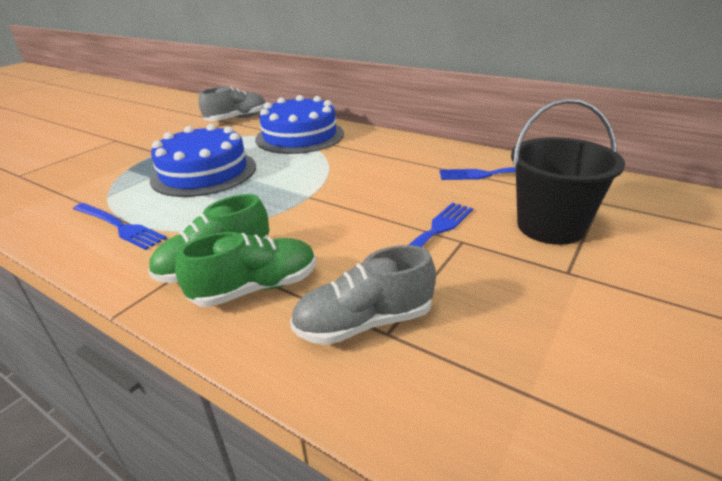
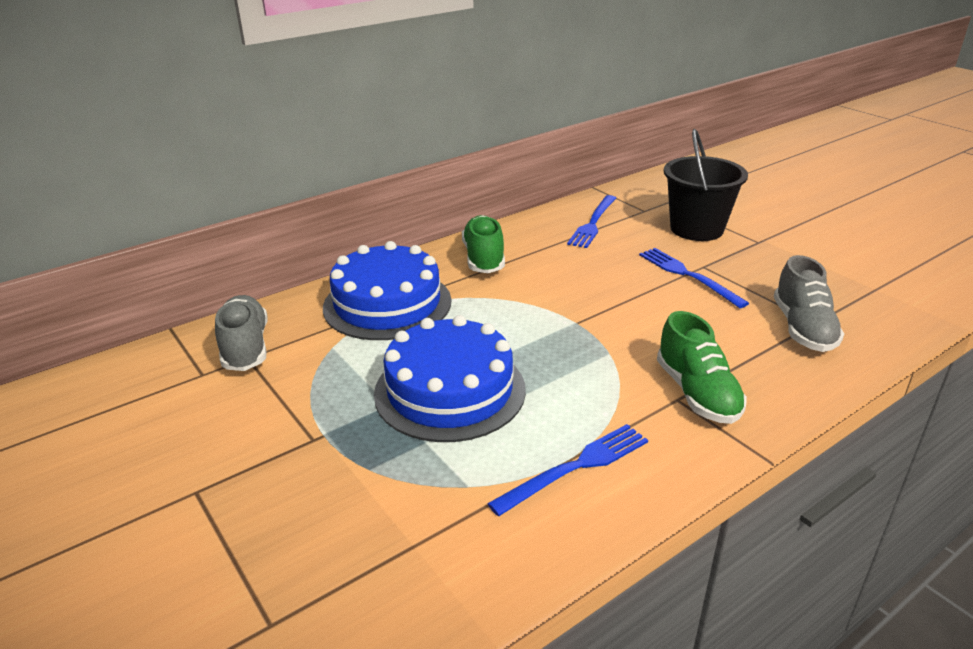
camera: 70 degrees left, 0 degrees up
green shoe [175,232,316,307] -> green shoe moved to [462,215,505,273]

